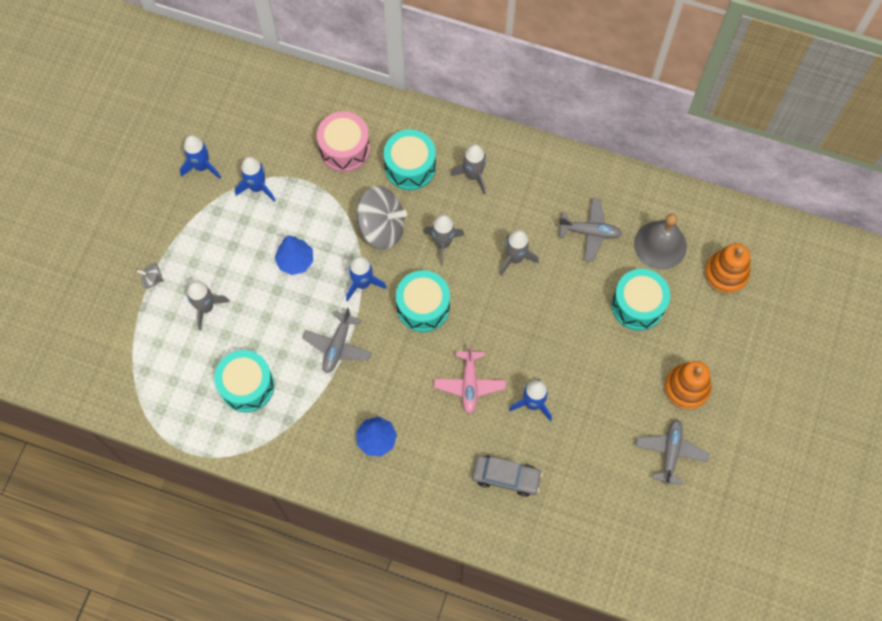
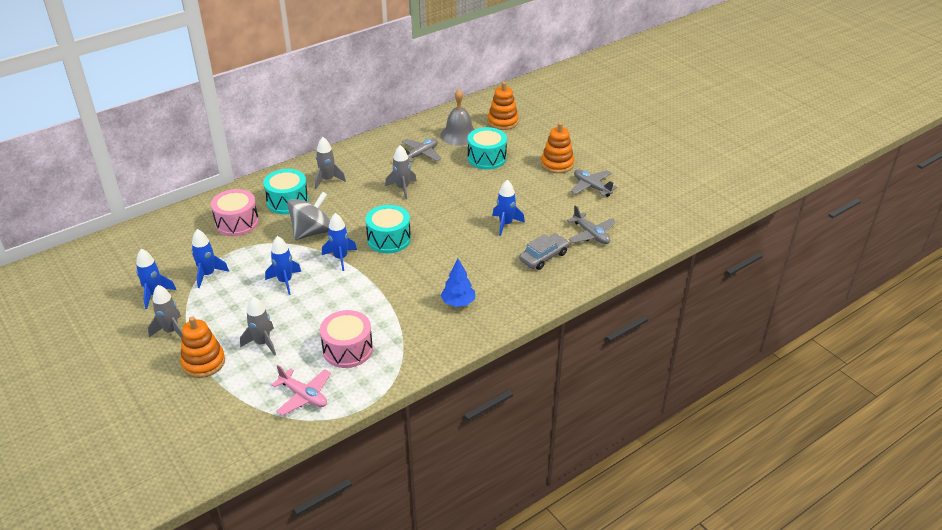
camera: 55 degrees left, 30 degrees down
grey spinning top [137,262,164,289] -> orange stacking toy [180,316,225,378]
turquoise drum [214,350,275,412] -> pink drum [320,310,373,368]
blue tree [275,236,313,275] -> blue rocket [265,236,301,295]
grey plane [302,308,372,373] -> grey plane moved to [567,205,616,244]
grey rocket [423,215,464,266] -> grey rocket moved to [148,285,182,338]
pink plane [434,344,506,414] -> pink plane moved to [271,365,331,416]

